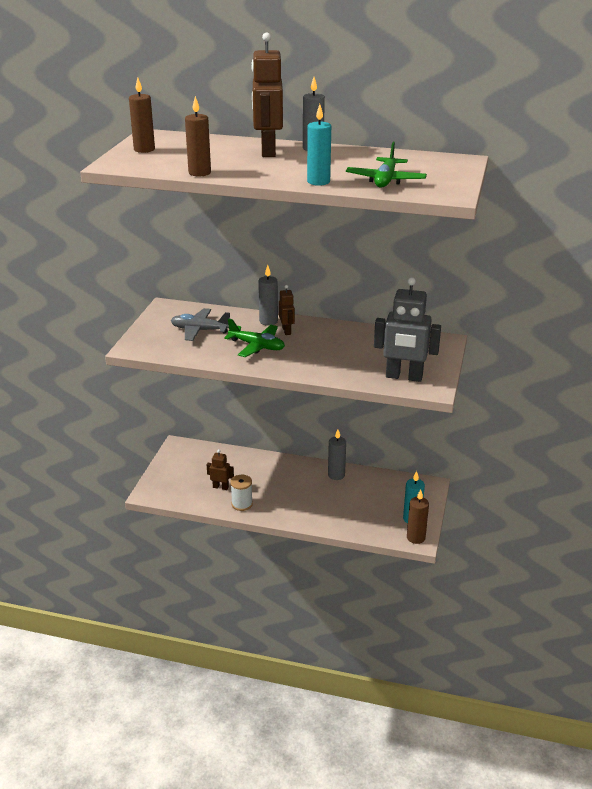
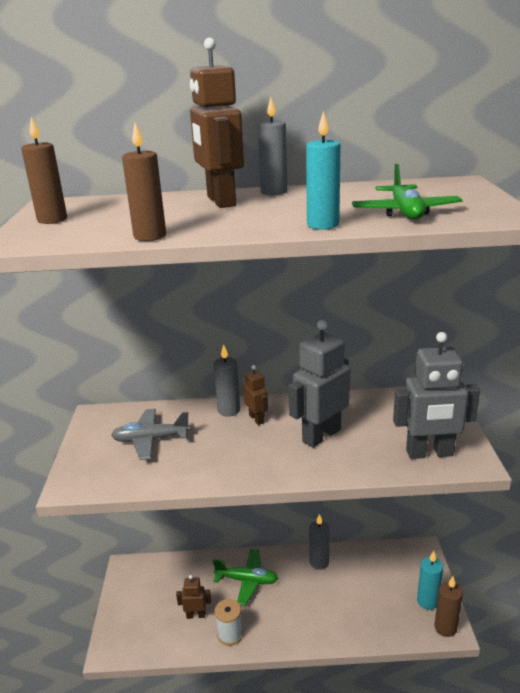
camera: 15 degrees left, 5 degrees down
green plane [224,318,285,357] -> green plane moved to [213,549,278,605]
none -> grey robot [289,320,350,448]

